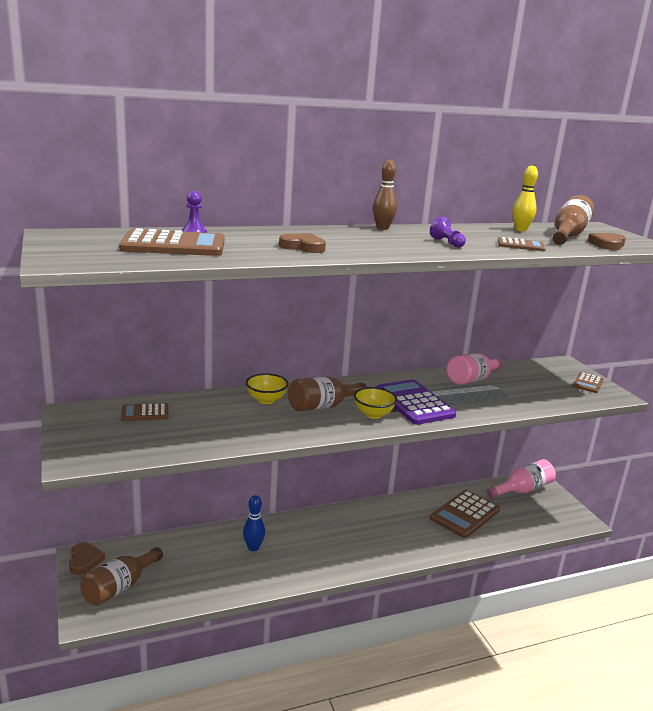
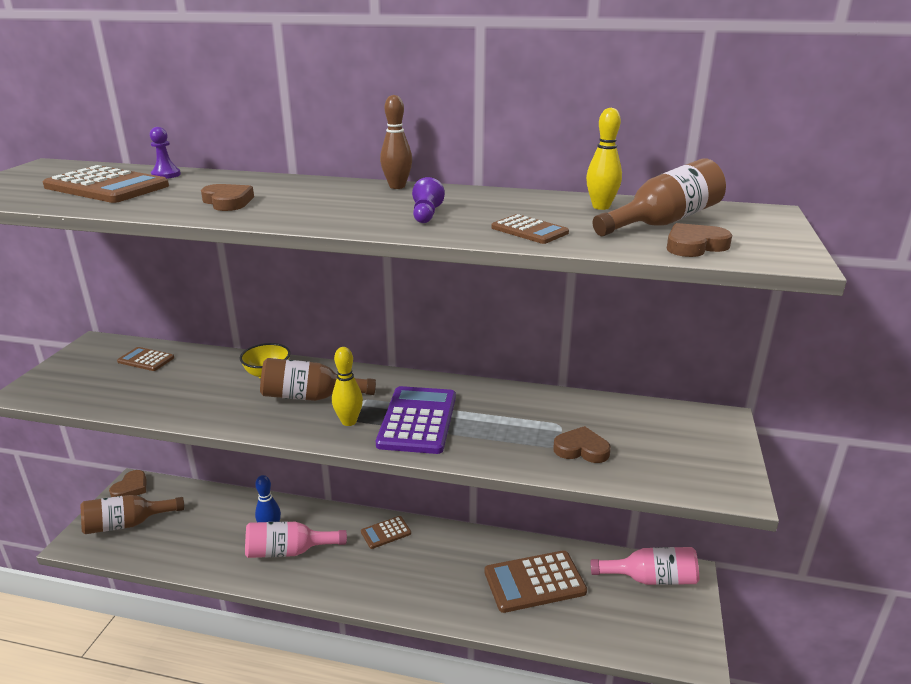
camera: 35 degrees right, 5 degrees up
yellow bowl [354,387,397,419] -> yellow bowling pin [332,347,363,426]
pink bottle [446,353,503,385] -> pink bottle moved to [245,521,347,558]
brown calculator [573,372,603,393] -> brown calculator moved to [361,516,411,549]
none -> brown heart [553,426,611,463]

